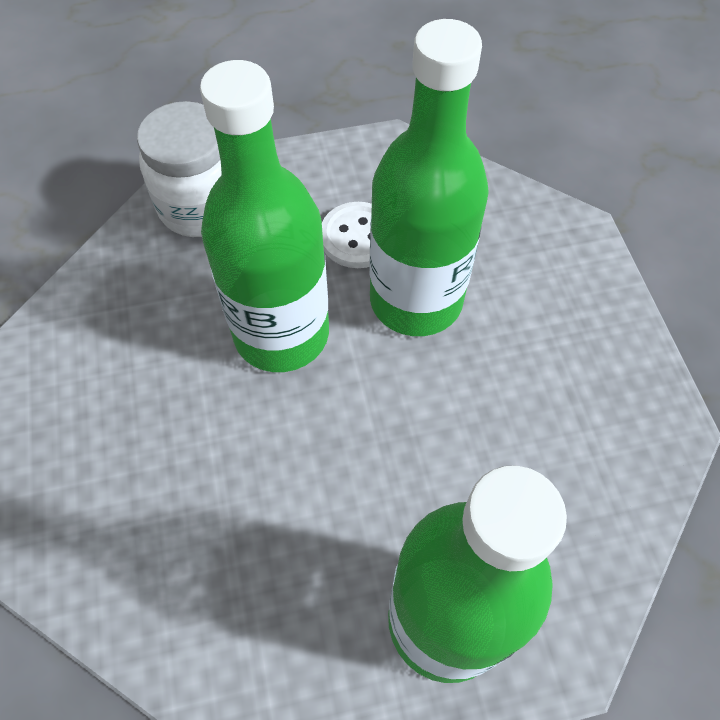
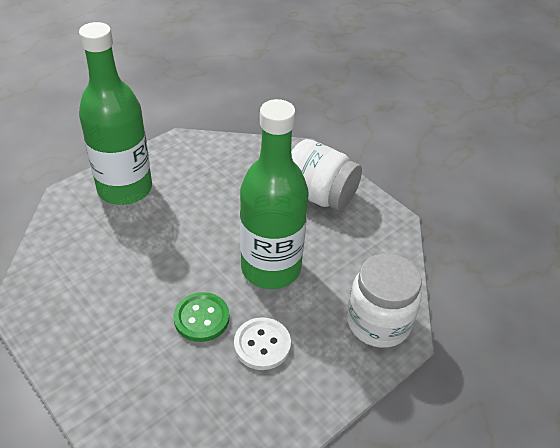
camera: 150 degrees right, 15 degrees down
green bottle [370,19,489,336] -> green button [173,292,229,342]
none -> white jar [291,139,362,211]

